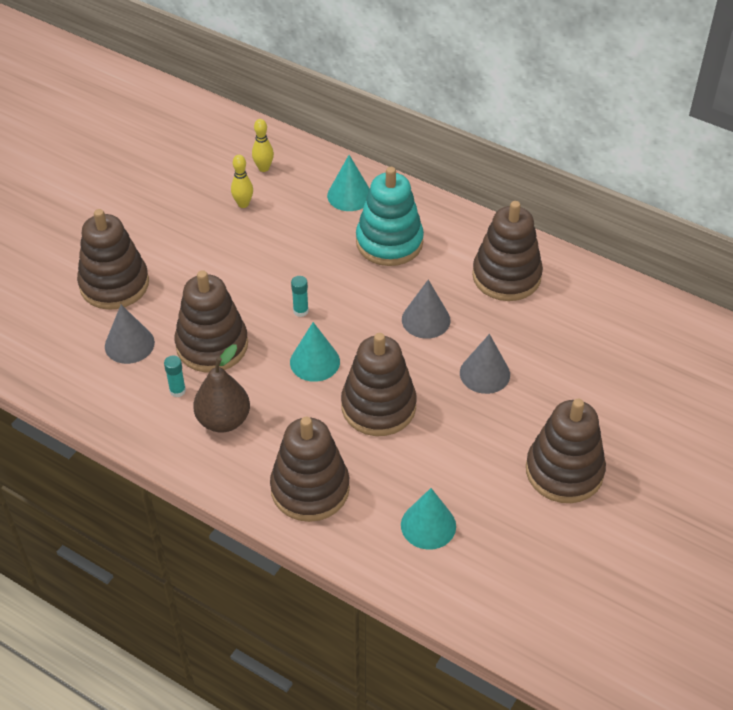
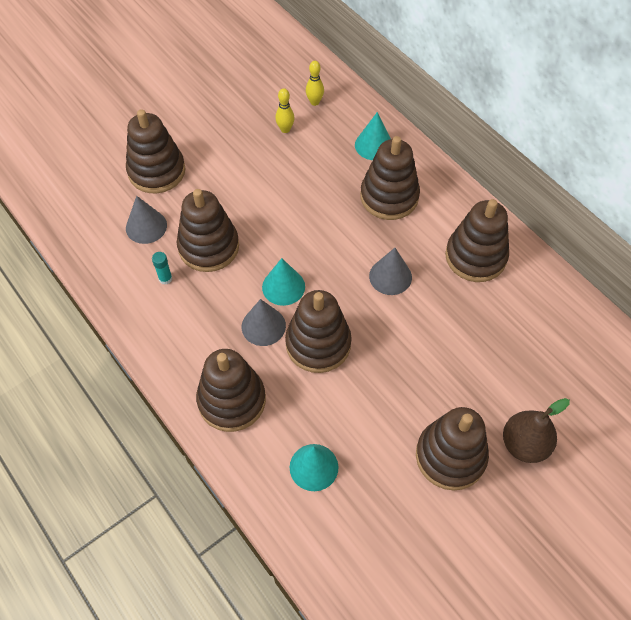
camera: 20 degrees right, 10 degrees up
brown pear [193,345,250,432] -> brown pear moved to [503,398,570,463]
turquoise glue stick [291,276,309,317] -> none
turquoise stacking toy [356,167,424,266] -> brown stacking toy [360,136,420,220]
grey cone [460,334,510,394] -> grey cone moved to [242,299,286,346]

